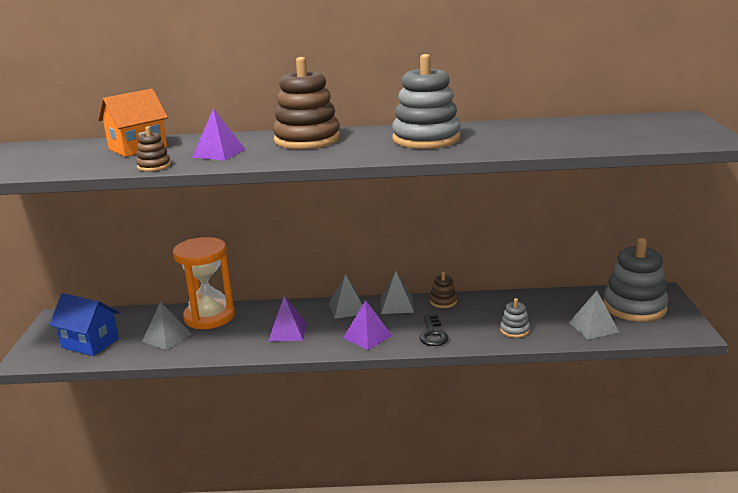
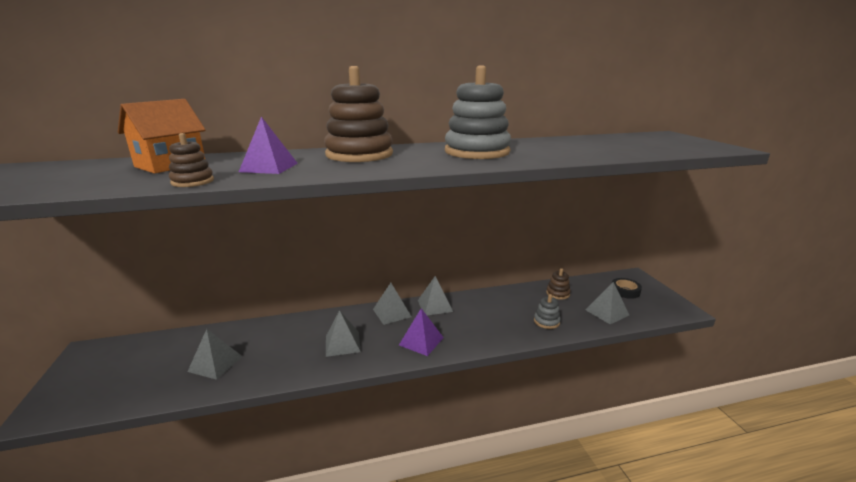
camera: 15 degrees left, 0 degrees up
blue house [49,293,119,356] -> none
orange hourglass [173,237,235,329] -> none
purple pyramid [269,296,307,341] -> grey pyramid [326,310,361,357]
black key [419,314,449,346] -> none
brown stacking toy [430,272,457,308] -> brown stacking toy moved to [546,268,571,300]
grey stacking toy [603,238,669,322] -> black tape [612,278,642,299]

